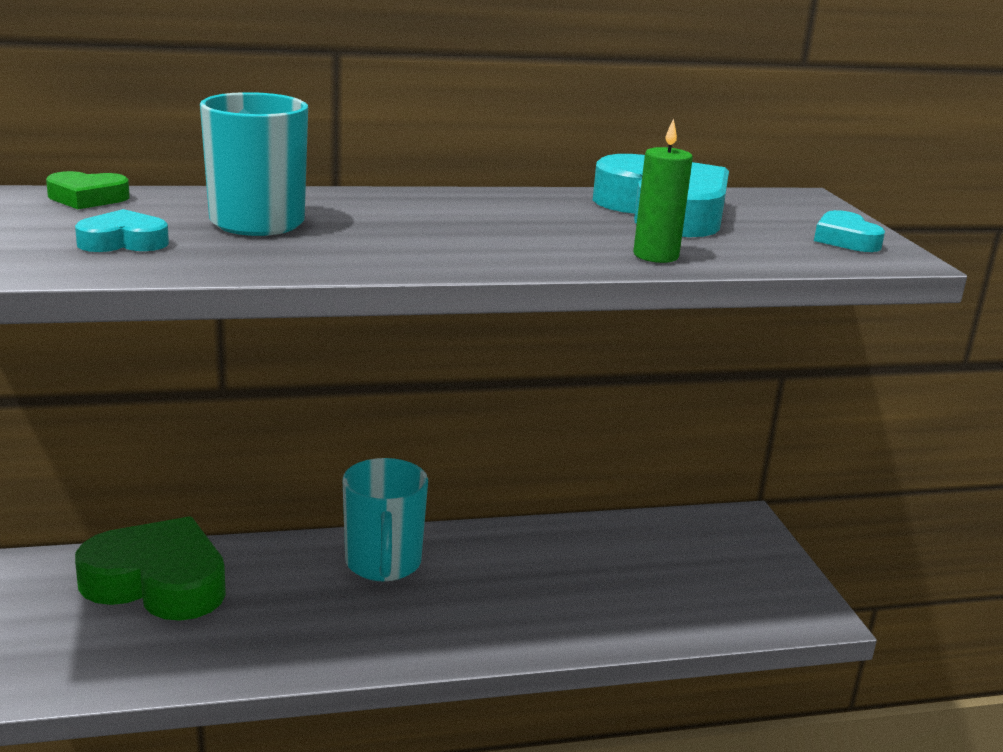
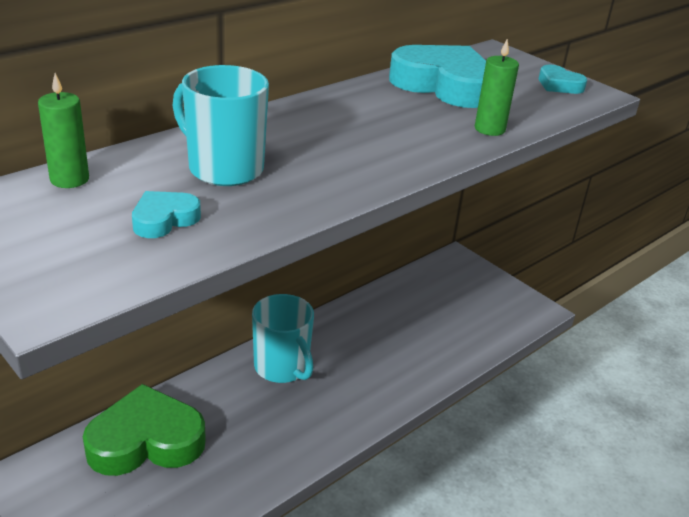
camera: 30 degrees left, 10 degrees up
green heart [46,171,130,209] -> green candle [38,73,89,188]

